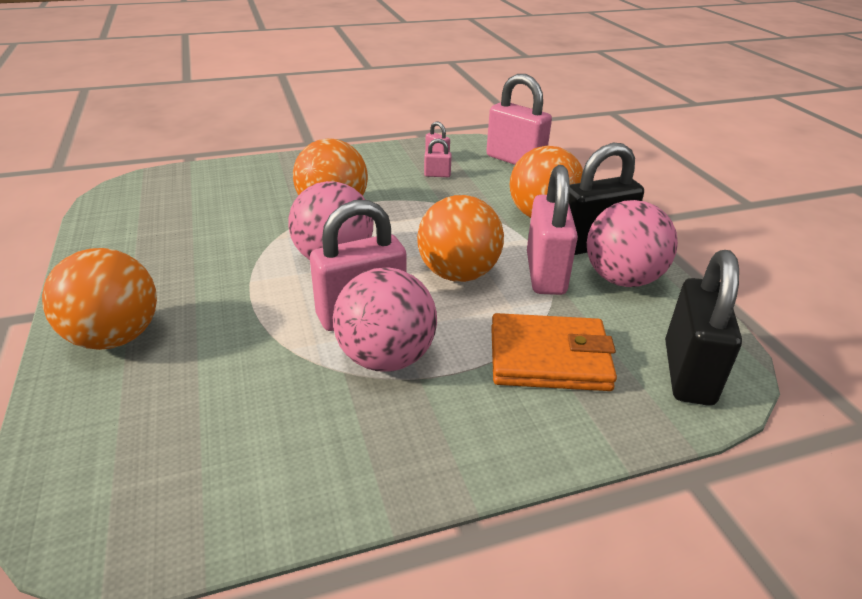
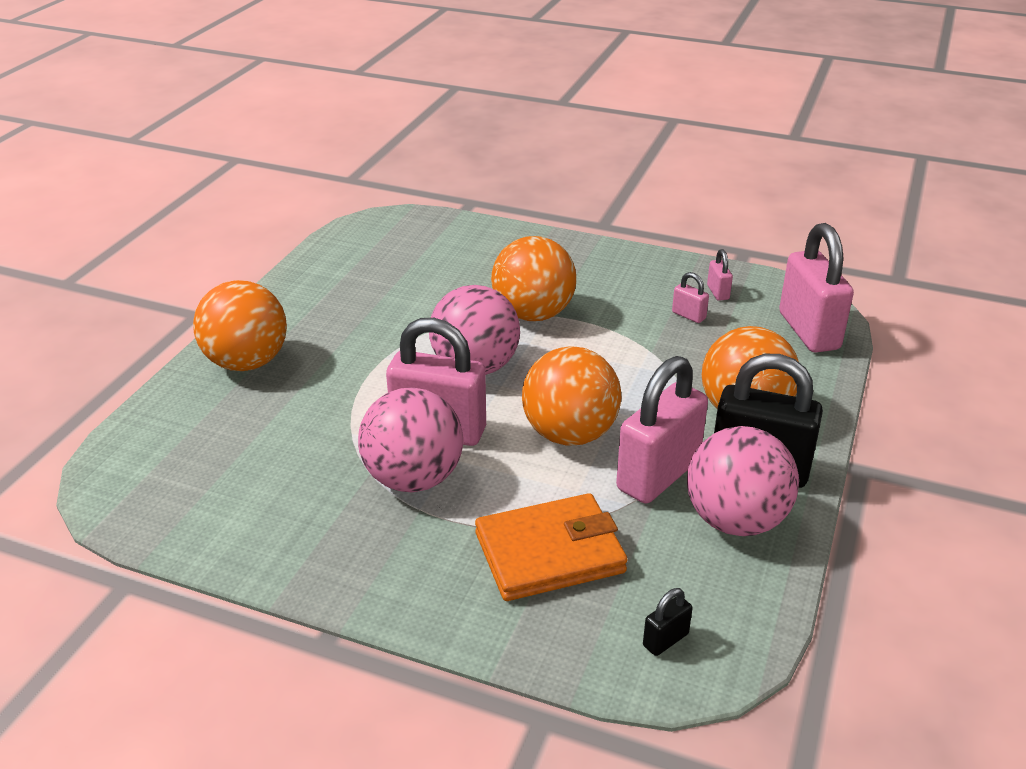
camera: 40 degrees right, 0 degrees up
orange wallet [491,313,617,391] -> orange wallet turned 60 degrees counterclockwise [475,493,628,601]
black padlock [665,250,742,406] -> black padlock [643,588,693,656], size x0.43

